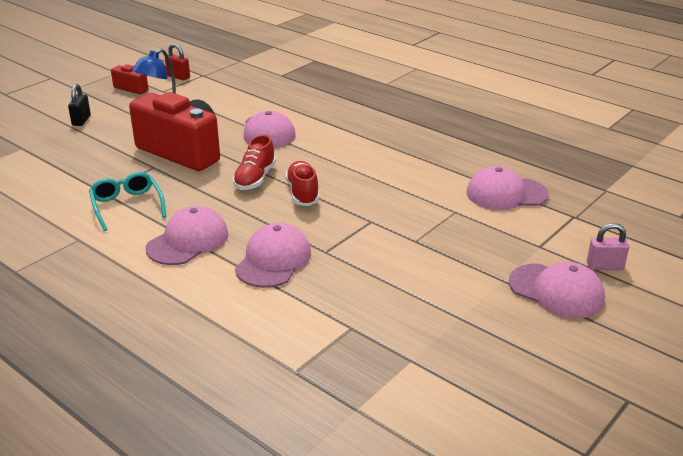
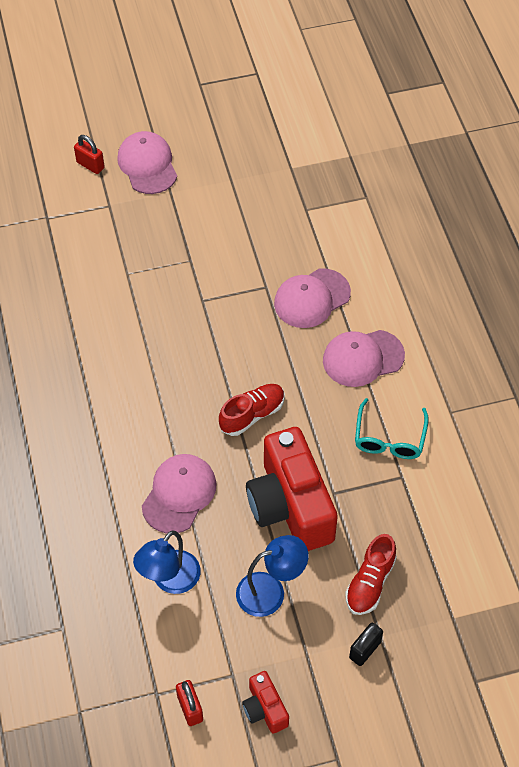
camera: 145 degrees left, 25 degrees up
red shoe [285,161,319,206] -> red shoe moved to [345,534,397,615]
pink cap [466,166,549,210] -> none
pink padlock [587,223,629,270] -> red padlock [74,135,105,174]
none -> blue lamp [133,531,201,594]

